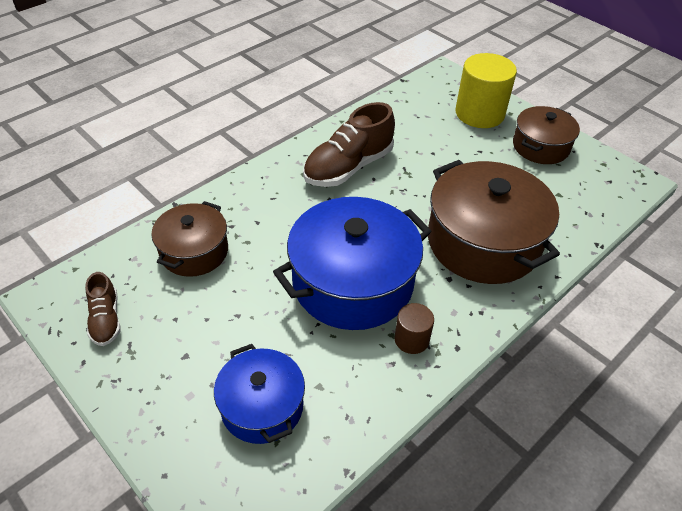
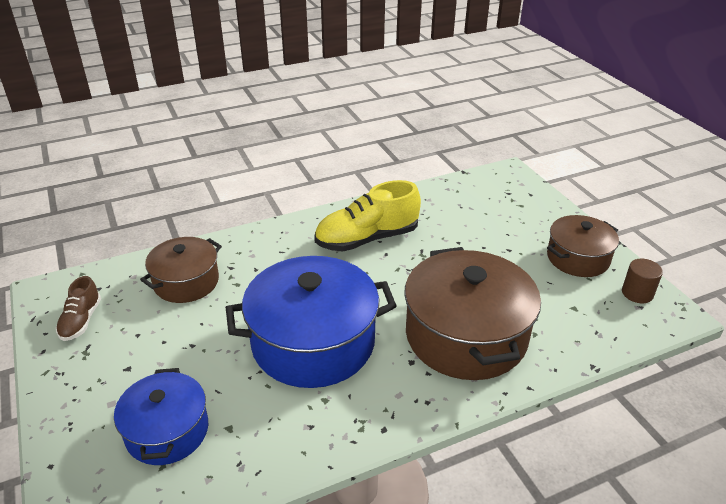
camera: 20 degrees right, 10 degrees down
brown shoe [303,102,395,187] -> yellow shoe [314,180,421,251]
brown cylinder [394,303,434,354] -> brown cylinder moved to [622,259,663,303]
yellow cylinder [456,53,517,128] -> none

